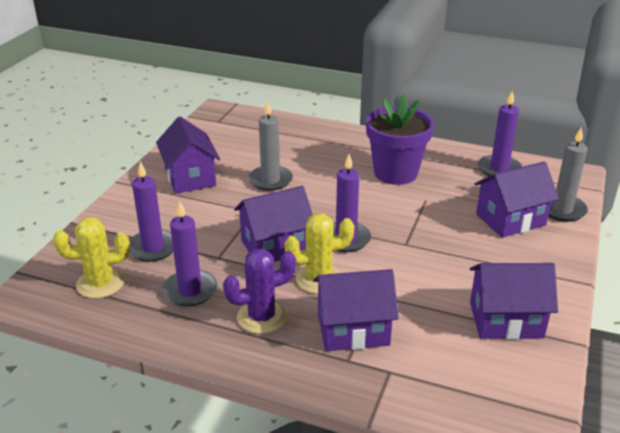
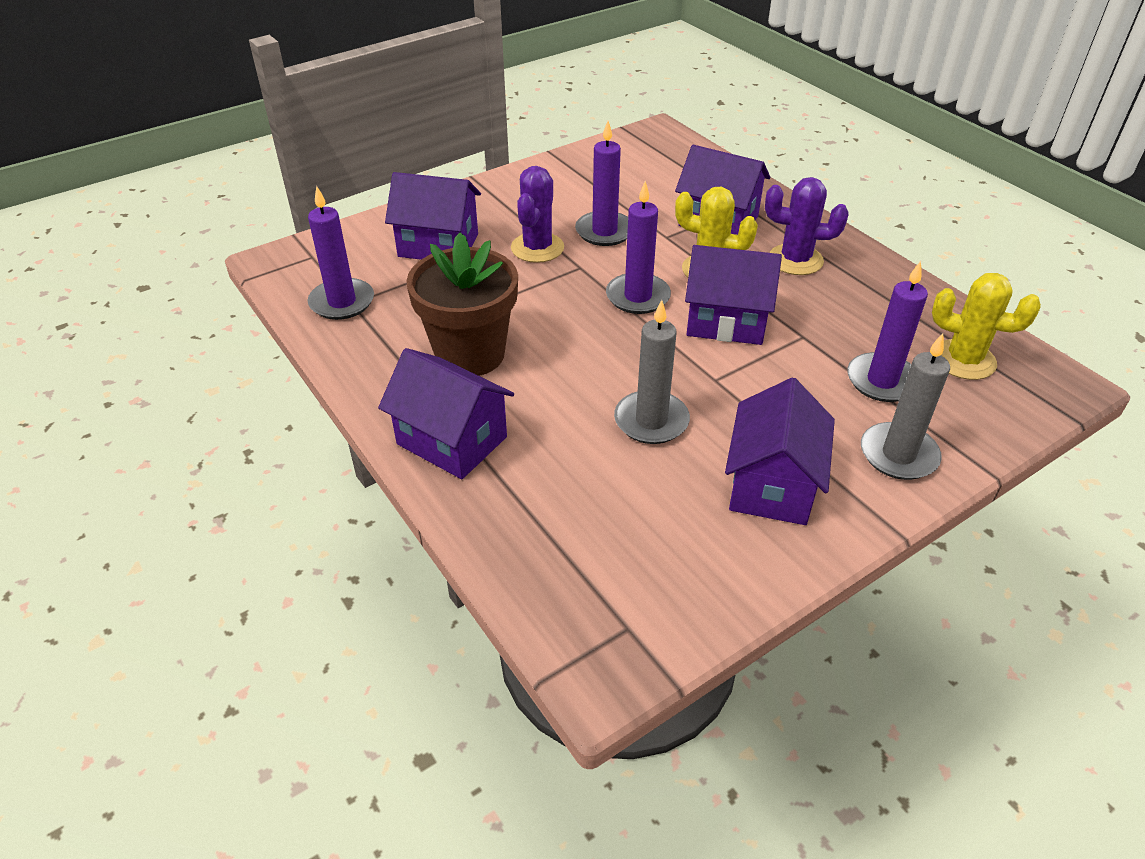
camera: 145 degrees left, 10 degrees up
purple candle [162,201,217,307] -> purple candle moved to [575,121,628,246]
purple flower pot [366,95,434,185] -> brown flower pot [407,232,518,376]
purple house [470,263,558,340] -> purple house moved to [378,348,514,479]
grey candle [548,127,588,222] -> grey candle moved to [861,333,950,480]
none -> purple cactus [511,166,564,263]

